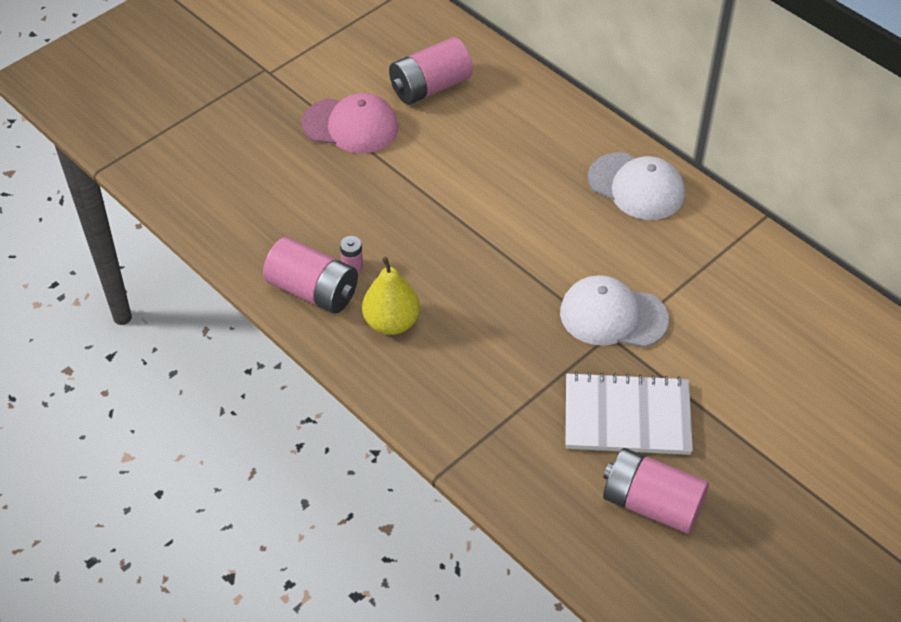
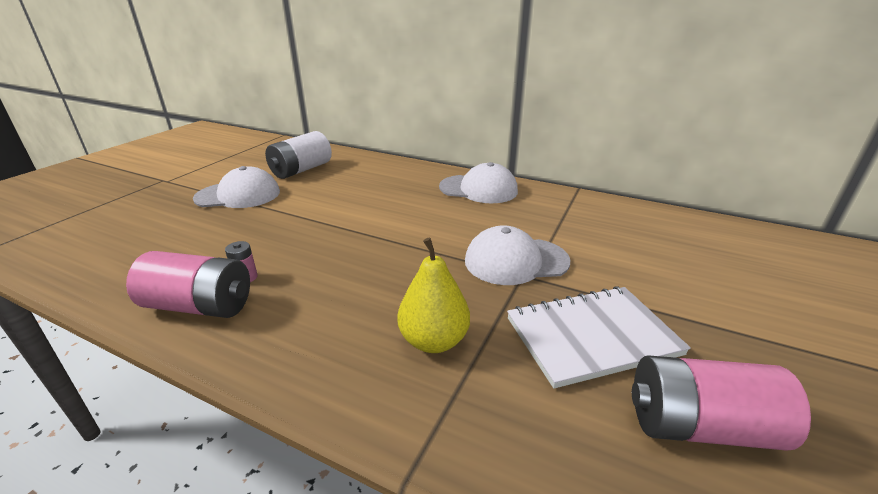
camera: 20 degrees left, 20 degrees down
pink cap [302,93,399,153] -> white cap [193,166,280,208]
yellow pear [362,257,420,335] -> yellow pear moved to [397,238,470,353]
pink battery [389,37,473,105] -> white battery [265,131,332,179]

